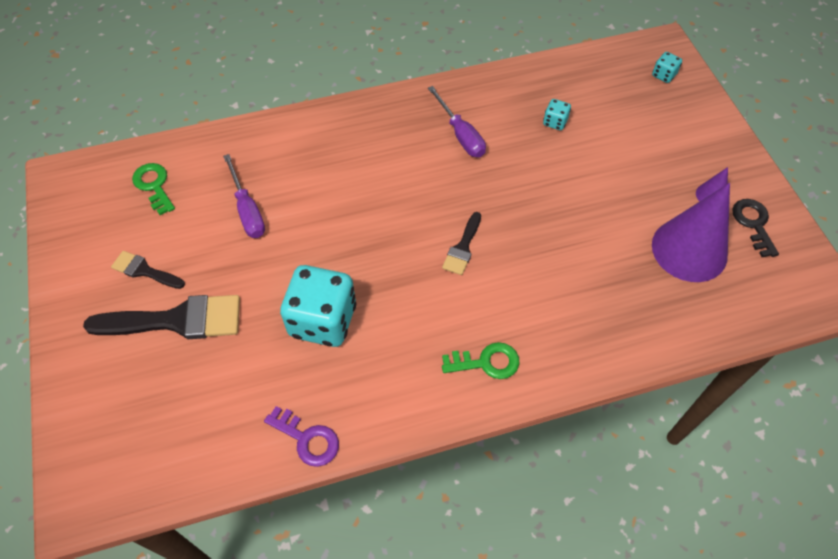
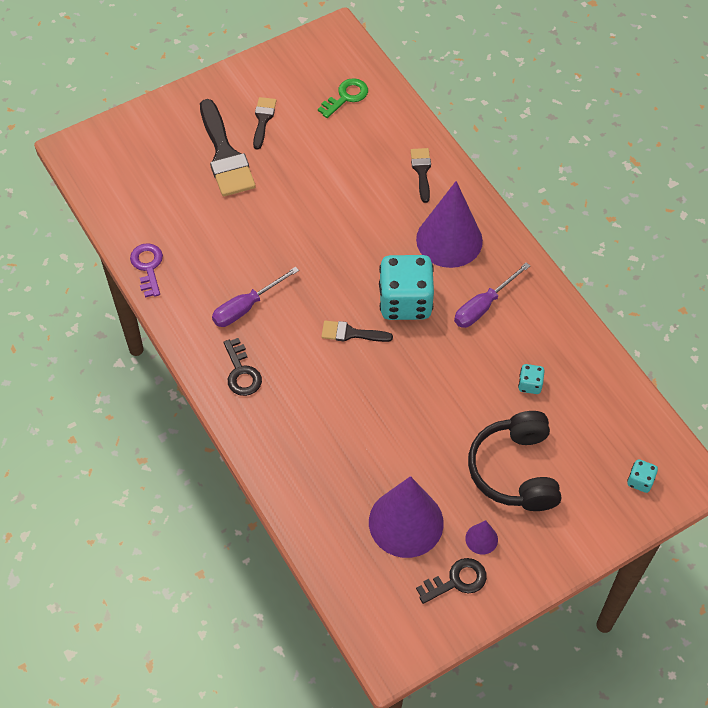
camera: 75 degrees right, 0 degrees up
purple screwdriver [223,154,265,238] -> purple screwdriver moved to [212,267,299,327]
purple key [264,406,339,467] -> purple key turned 150 degrees clockwise [130,243,163,298]
turquoise dice [280,265,356,347] -> turquoise dice moved to [379,255,434,320]
green key [442,342,520,379] -> black key [223,338,262,396]
none -> black brush [411,148,431,203]
none -> purple cone [416,181,483,268]
none -> black headphones [468,411,561,511]

